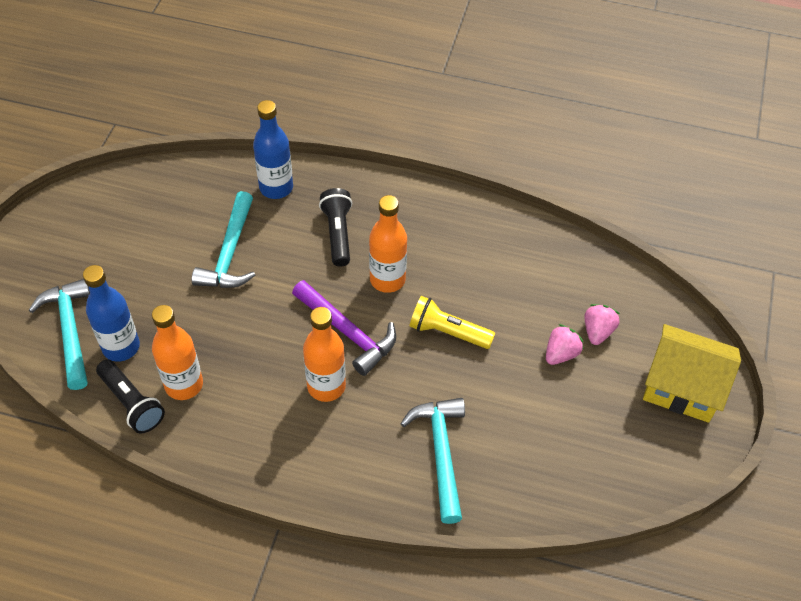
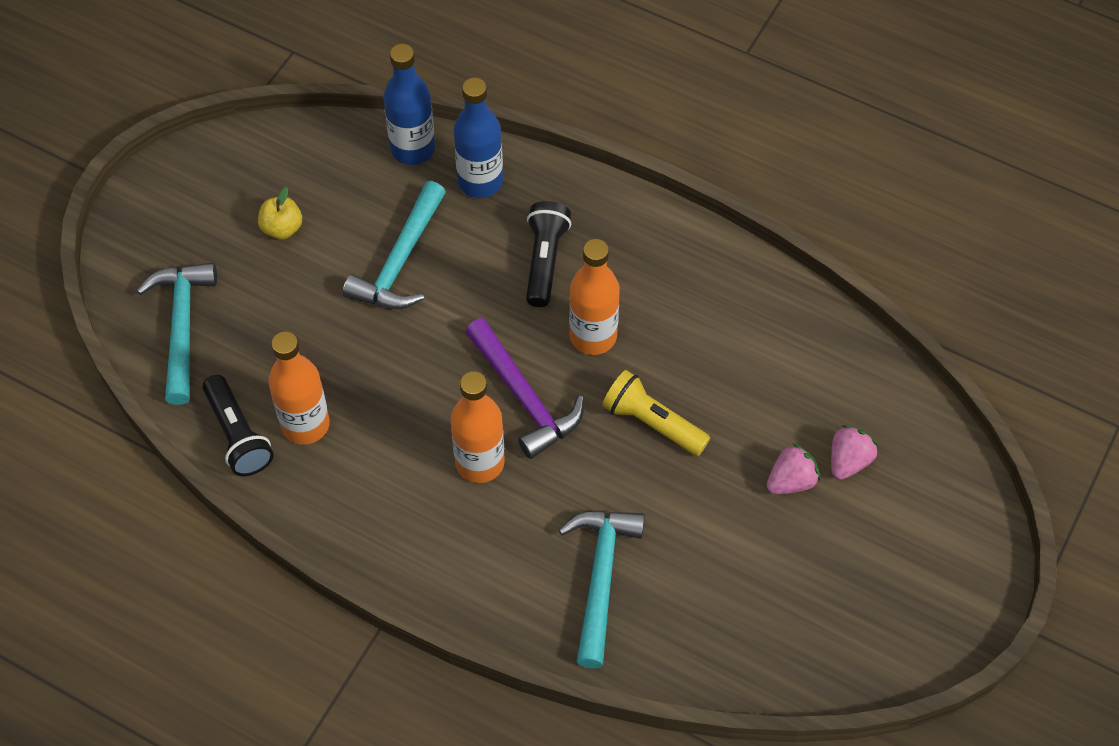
camera: 15 degrees right, 5 degrees up
blue bottle [83,265,140,362] -> blue bottle moved to [384,44,435,165]
yellow house [643,324,741,423] -> none
none -> yellow apple [258,187,302,239]

